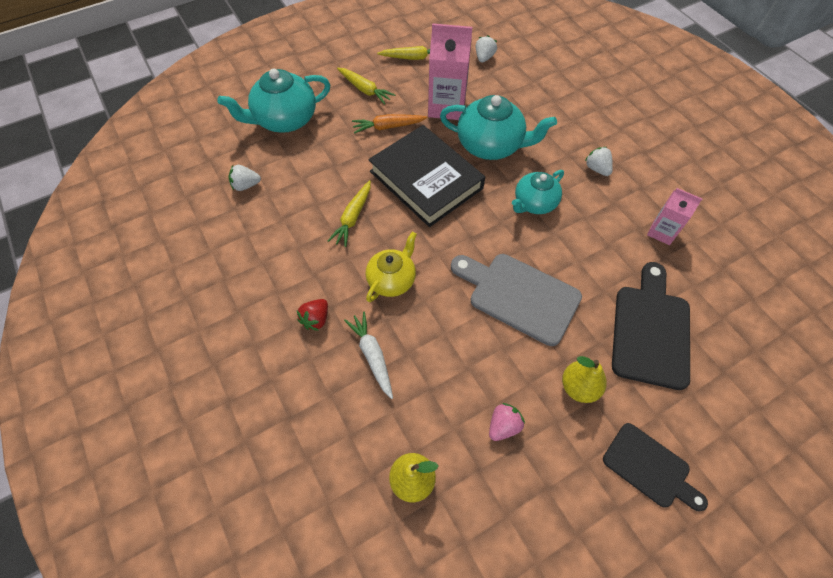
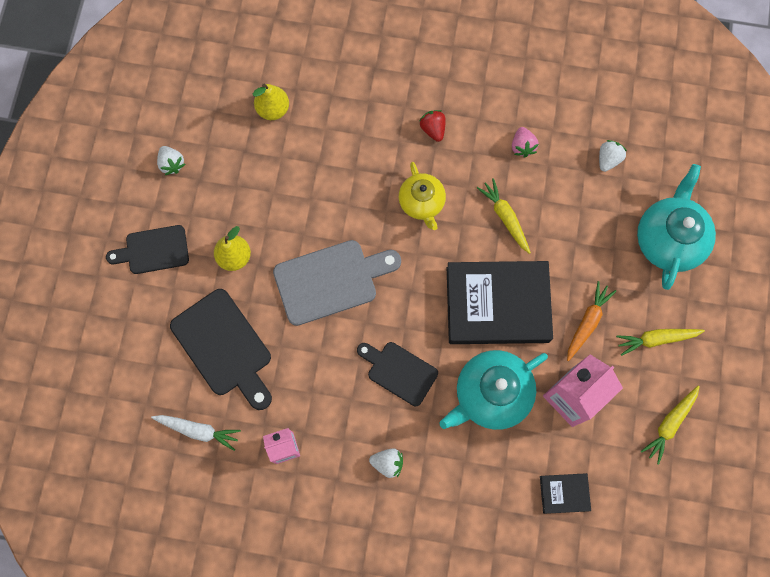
camera: 130 degrees right, 15 degrees up
white carrot [344,311,393,399] -> white carrot moved to [151,415,241,451]
white strawberry [476,35,497,63] -> white strawberry moved to [157,146,185,175]
pink strawberry [489,403,525,441] -> pink strawberry moved to [512,127,539,158]
turquoise teapot [512,170,564,214] -> black cutting board [357,342,438,406]
none -> black book [540,473,591,514]

